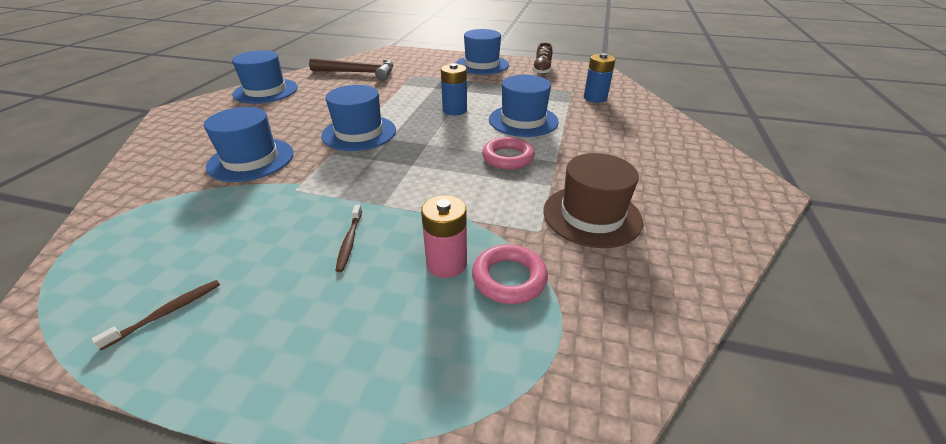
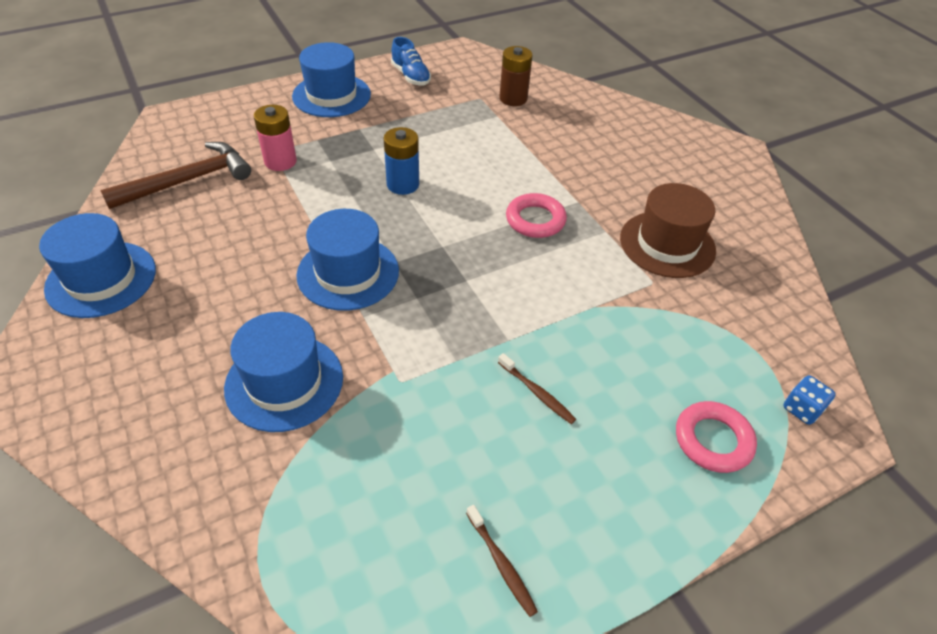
camera: 45 degrees left, 10 degrees up
brown toothbrush [92,280,220,350] -> brown toothbrush turned 150 degrees clockwise [466,505,538,617]
pink battery [421,195,467,278] -> pink battery moved to [254,105,297,171]
pink ring [472,245,548,304] -> pink ring moved to [676,401,757,473]
blue hat [489,75,559,137] -> none
brown shoe [532,43,552,75] -> blue shoe [391,37,431,86]
blue battery [584,53,616,103] -> brown battery [499,46,533,106]
none -> blue dice [783,375,836,425]

